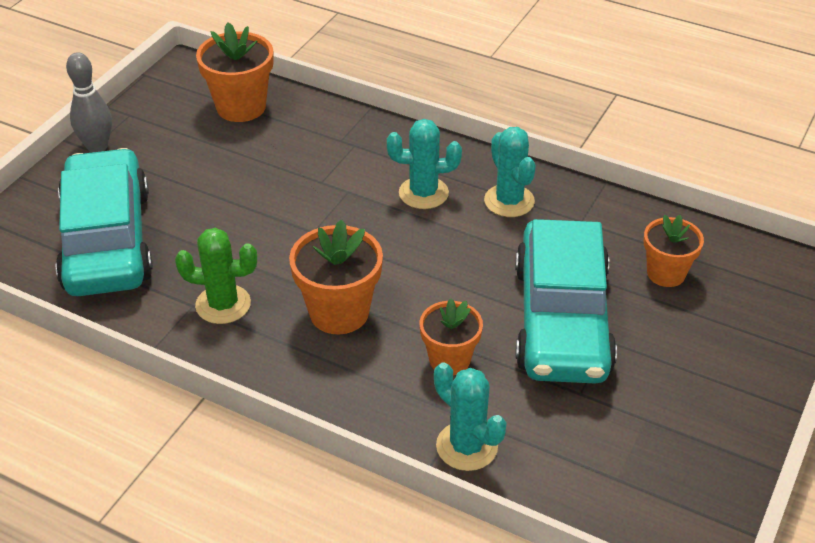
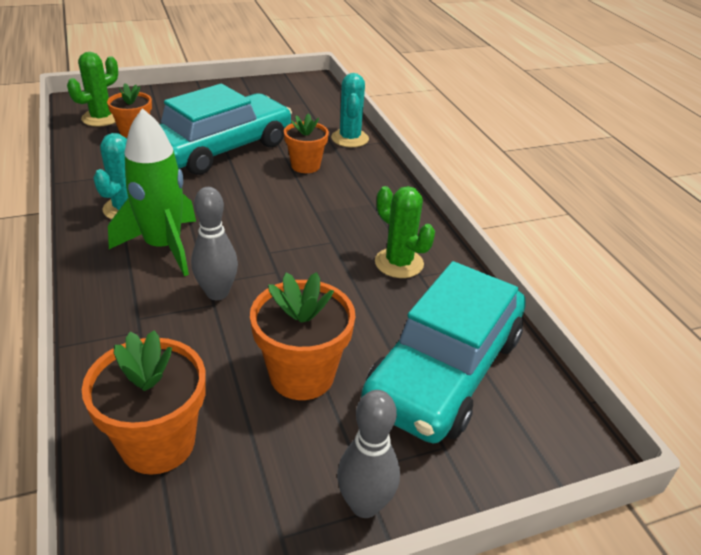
camera: 140 degrees left, 5 degrees down
orange flower pot [289,220,383,334] -> orange flower pot moved to [250,272,355,400]
turquoise cactus [387,119,462,209] -> green rocket [108,108,196,276]
none -> green cactus [67,52,118,127]
none -> grey bowling pin [191,187,238,300]

